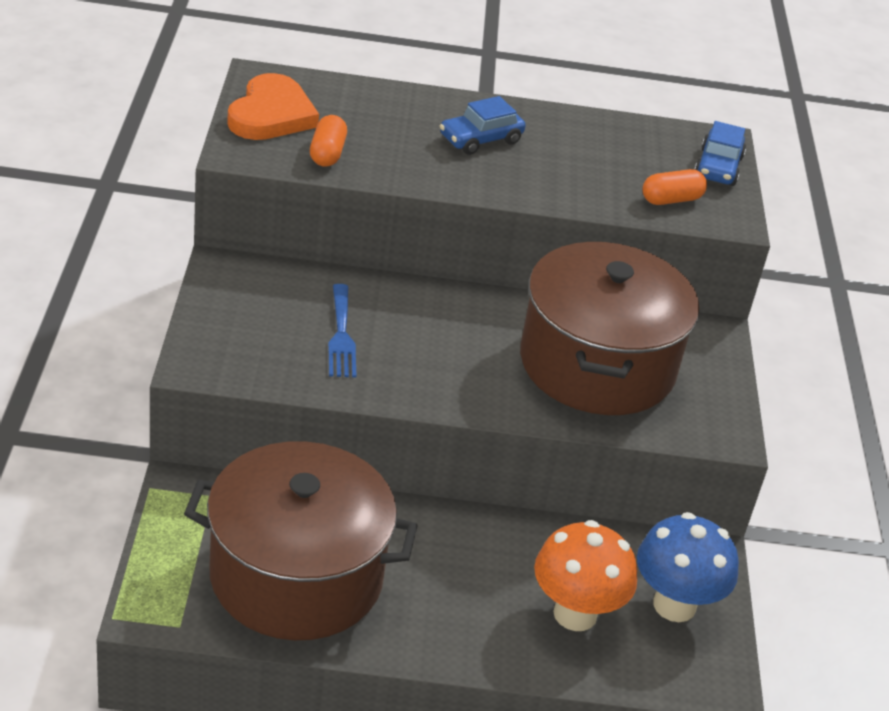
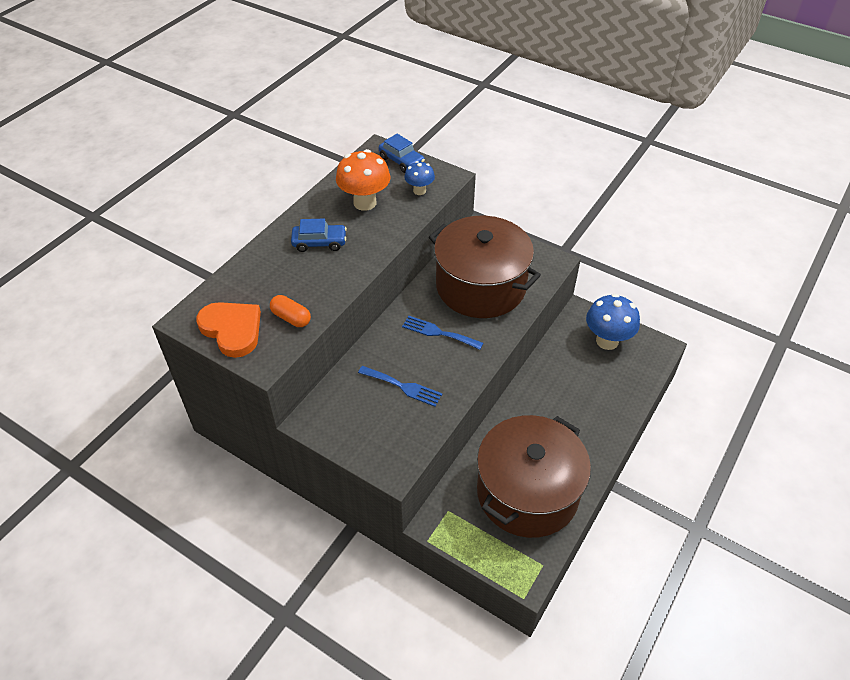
camera: 55 degrees left, 10 degrees up
blue car [440,96,526,155] -> blue car turned 90 degrees counterclockwise [291,219,347,252]
orange mushroom [534,520,637,631] -> orange mushroom moved to [336,149,391,211]
orange capsule [643,169,707,205] -> blue mushroom [404,161,435,195]
none -> blue fork [402,316,483,350]

